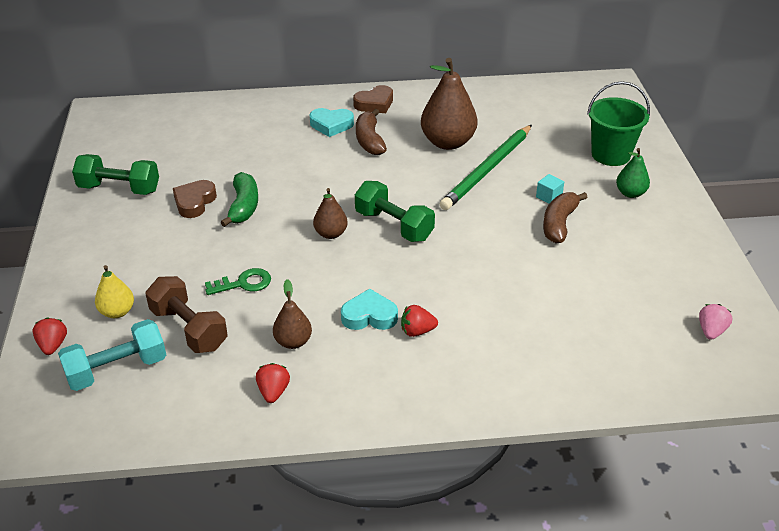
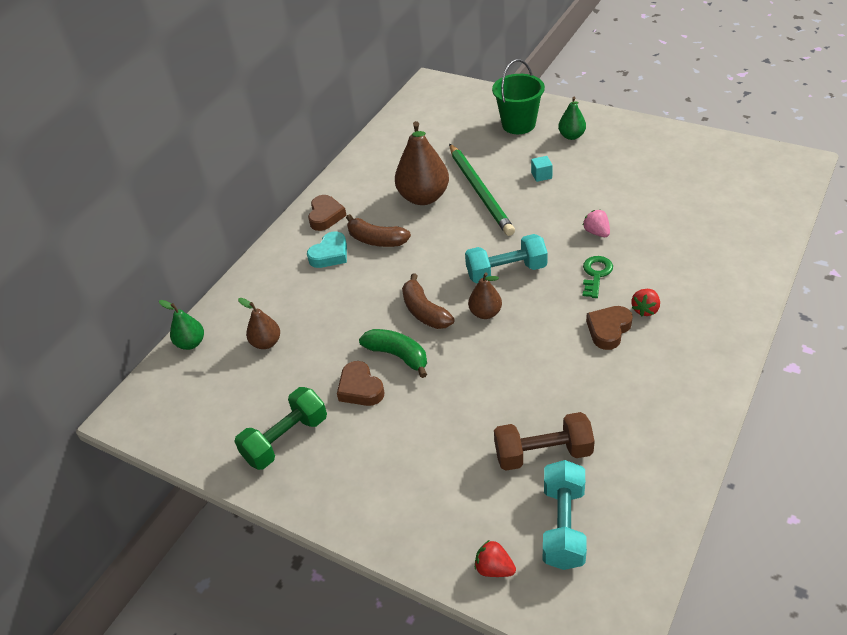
camera: 50 degrees left, 5 degrees up
yellow pear [95,265,134,318] -> none
green key [205,268,271,295] -> green key moved to [583,256,613,298]
red strawberry [256,363,290,403] -> none
brown pear [273,279,312,349] -> brown pear moved to [238,298,280,349]
turquoise heart [341,289,398,330] -> brown heart [586,306,633,350]
green dumbbell [355,181,435,242] -> turquoise dumbbell [465,234,548,284]
brown banana [543,192,588,243] -> brown banana moved to [402,273,454,329]
pink strawberry [699,304,732,340] -> pink strawberry moved to [583,210,610,237]
none -> green pear [159,300,204,350]

